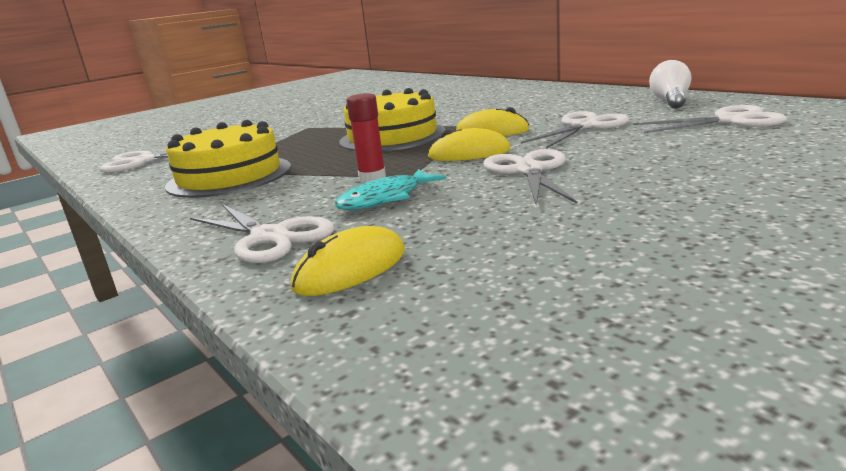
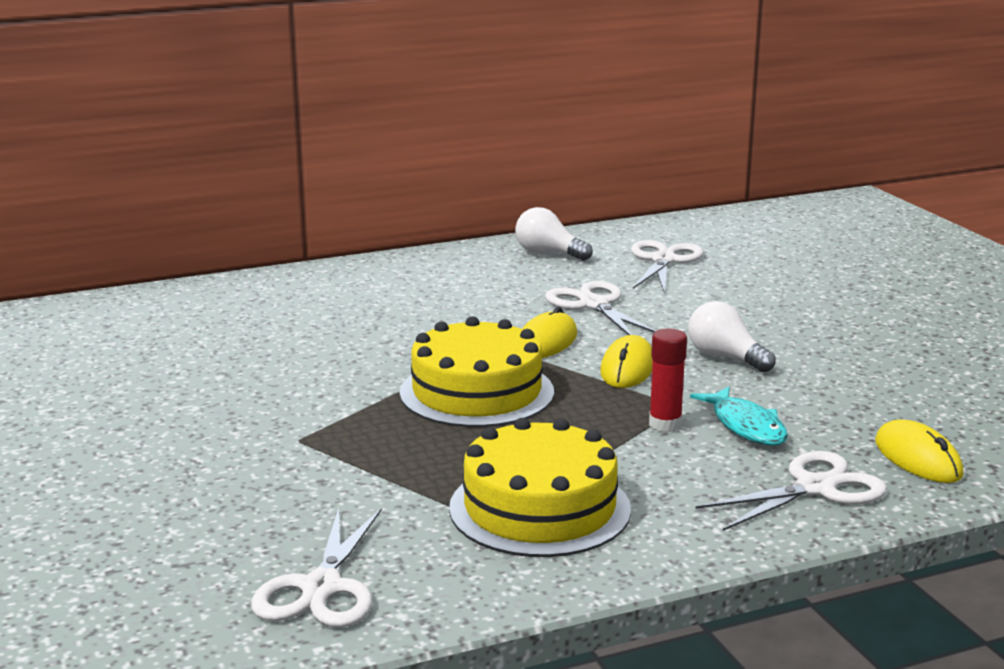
camera: 75 degrees left, 0 degrees up
white scissors [483,149,577,204] -> white light bulb [688,301,776,372]

